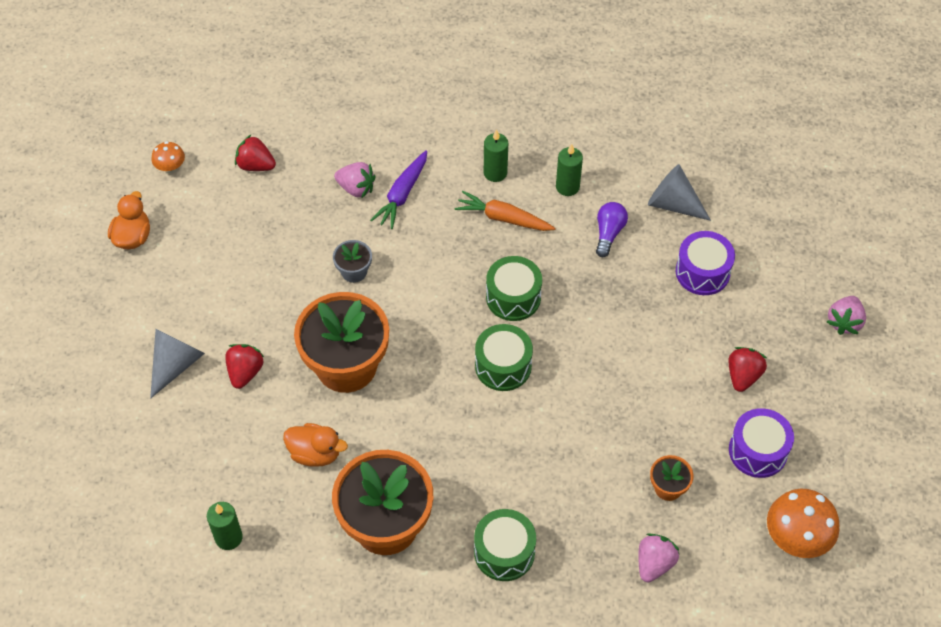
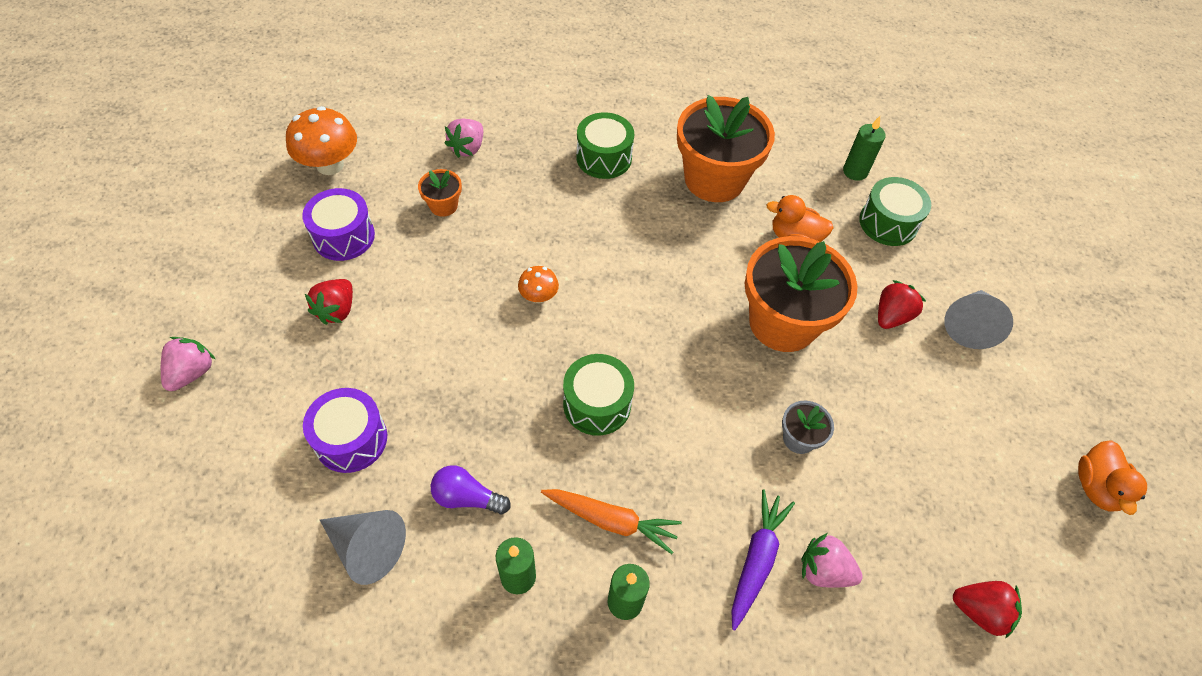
camera: 175 degrees right, 0 degrees up
orange mushroom [152,141,185,173] -> orange mushroom moved to [518,266,559,303]
red strawberry [225,344,264,389] -> red strawberry turned 150 degrees counterclockwise [878,280,926,329]
green drum [475,324,533,391] -> green drum moved to [859,177,931,246]
purple light bulb [596,202,628,257] -> purple light bulb turned 90 degrees clockwise [431,465,511,514]

